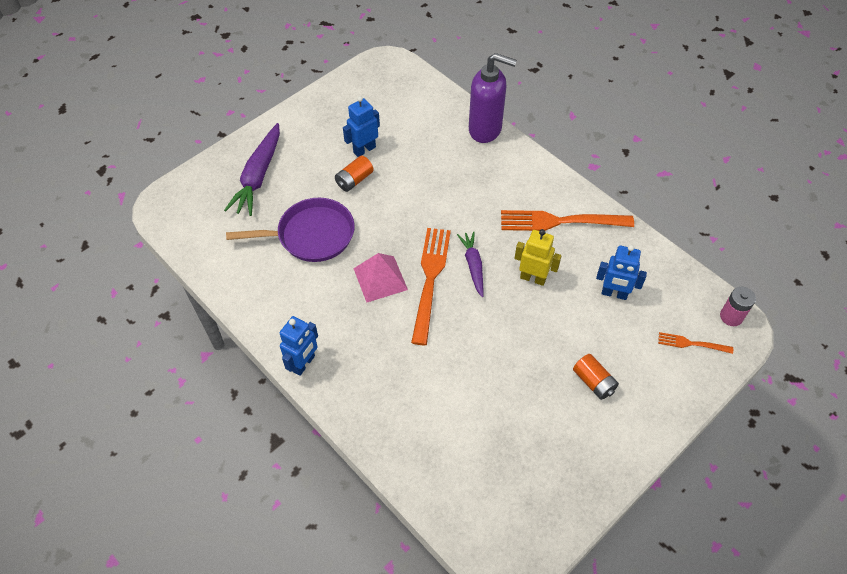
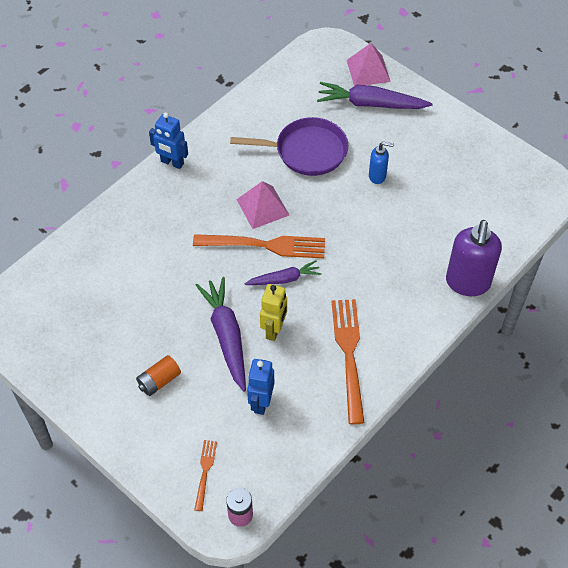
camera: 85 degrees right, 0 degrees up
purple pan [226,198,355,262] -> purple pan turned 75 degrees counterclockwise [230,117,348,176]
orange battery [335,155,374,192] -> blue soap dispenser [369,142,394,184]
blue robot [343,96,380,157] -> none
none -> purple carrot [196,277,246,392]
none -> pink pyramid [347,43,391,86]

